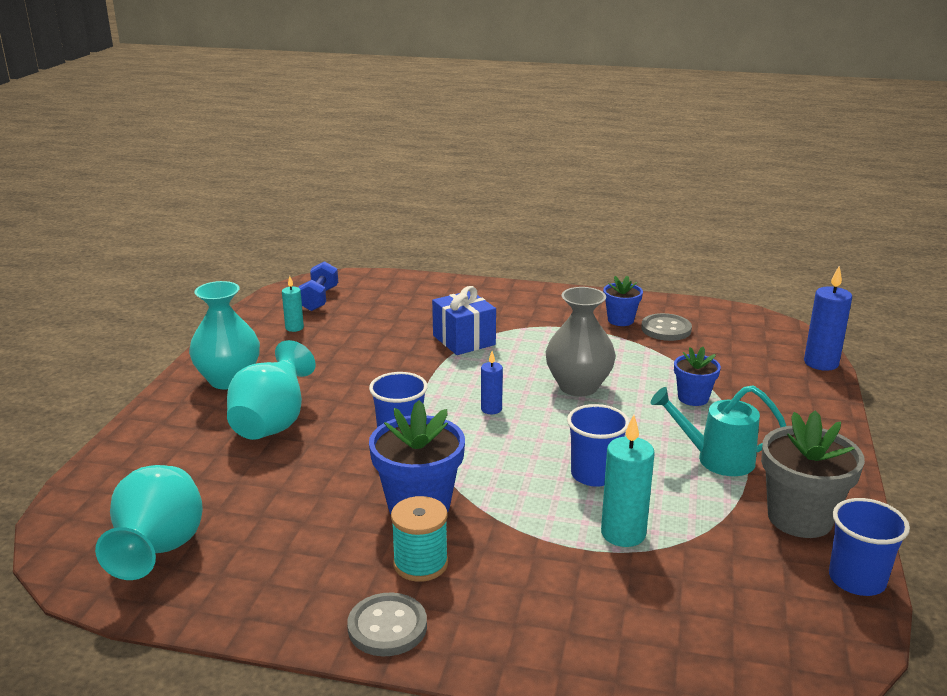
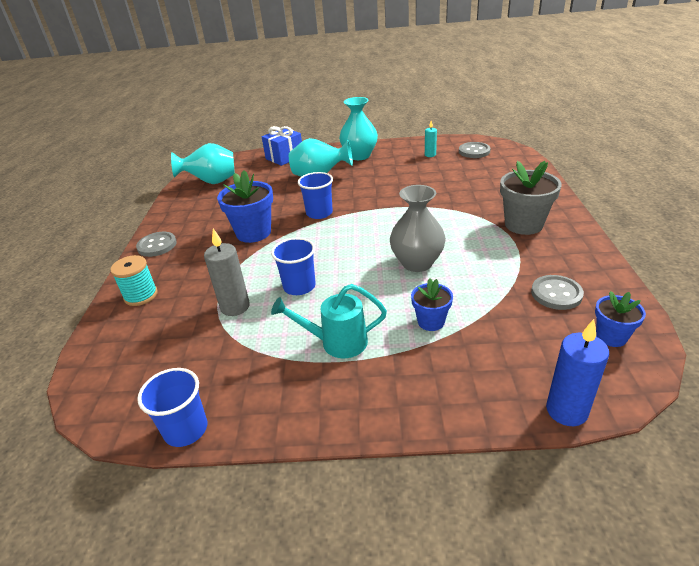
camera: 80 degrees right, 10 degrees up
blue dumbbell [298,261,338,311] -> grey button [459,142,491,158]
turquoise spool [391,496,448,582] -> turquoise spool moved to [110,255,158,306]
blue gift [432,286,496,355] -> blue gift moved to [262,126,302,166]
blue candle [481,351,503,414] -> none
turquoise candle [601,415,655,547] -> grey candle [204,229,250,316]
blue flower pot [603,275,643,326] -> blue flower pot moved to [595,291,646,347]
turquoise watering can [651,385,786,476] -> turquoise watering can turned 90 degrees counterclockwise [271,284,387,358]
grey flower pot [761,410,865,538] -> grey flower pot moved to [500,161,562,235]

